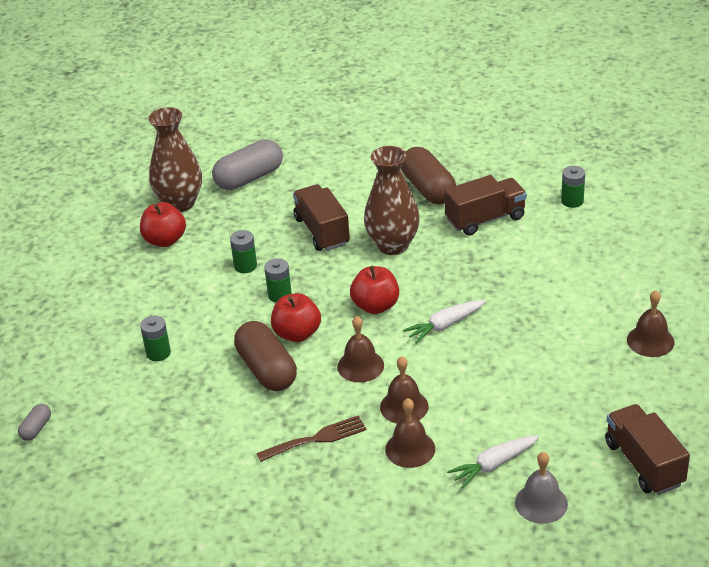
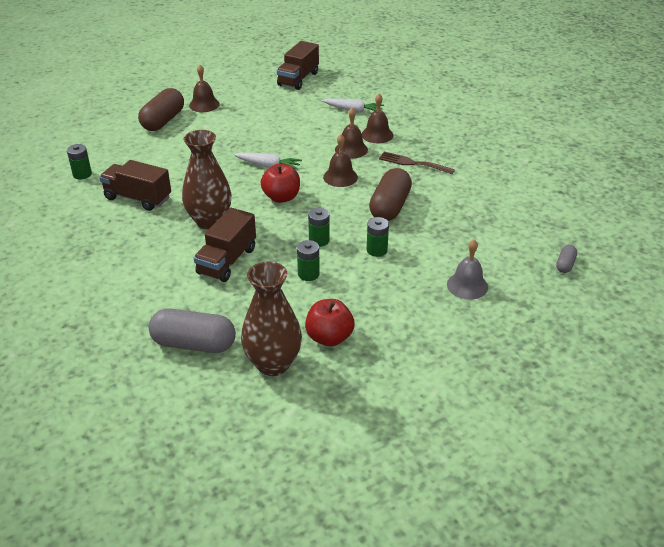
camera: 135 degrees left, 0 degrees up
grey capsule [18,404,51,441] -> grey capsule turned 45 degrees counterclockwise [556,245,577,273]
green battery [140,316,171,361] -> green battery moved to [367,217,389,257]
red apple [271,293,321,342] -> none
brown capsule [401,147,456,204] -> brown capsule moved to [138,88,184,131]
grey bell [515,452,568,524] -> grey bell moved to [447,239,488,300]

